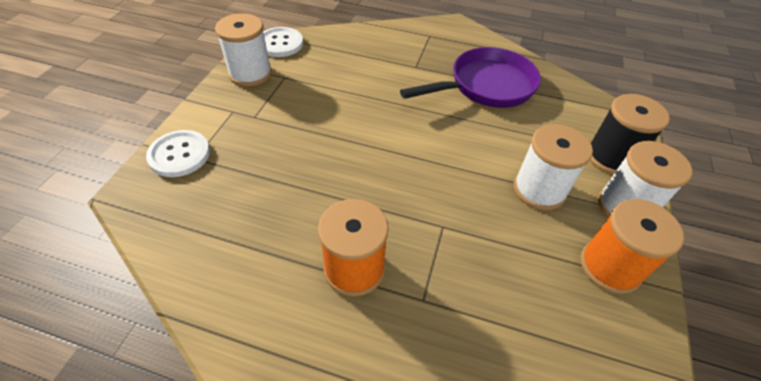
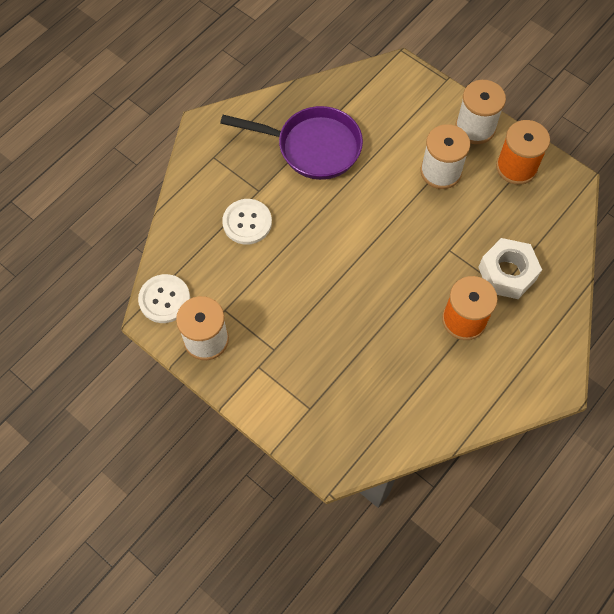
camera: 65 degrees left, 15 degrees up
white button [146,130,210,177] -> white button moved to [222,199,272,245]
purple pan [400,47,541,108] -> purple pan turned 105 degrees clockwise [220,106,363,180]
black spool [590,94,670,174] -> none
none -> white nut [478,238,542,299]

